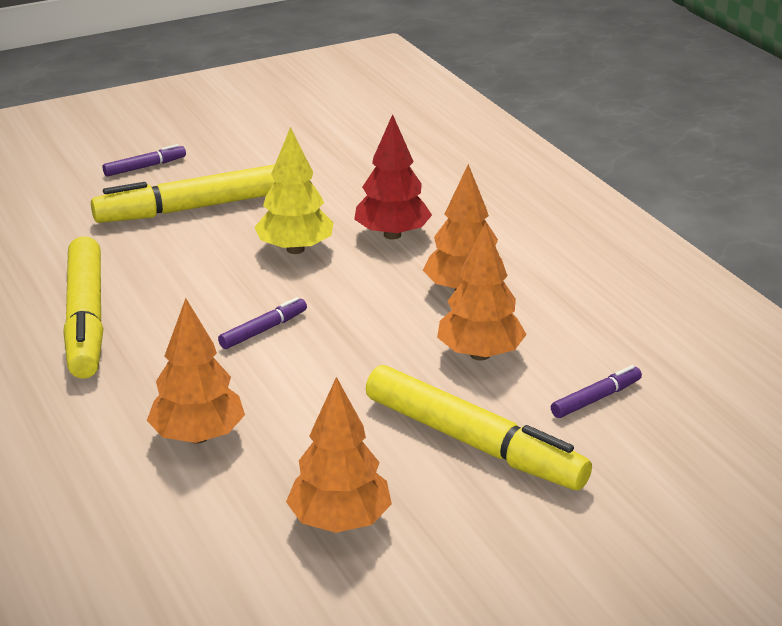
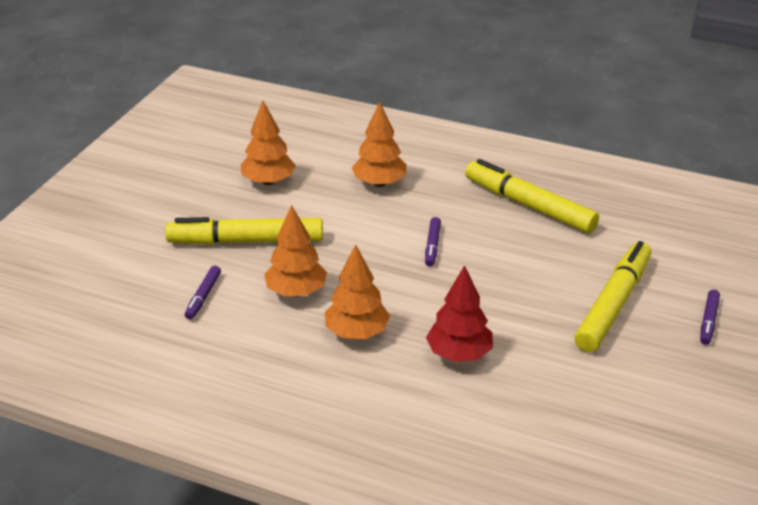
camera: 140 degrees right, 5 degrees up
yellow tree [255,127,334,254] -> none

